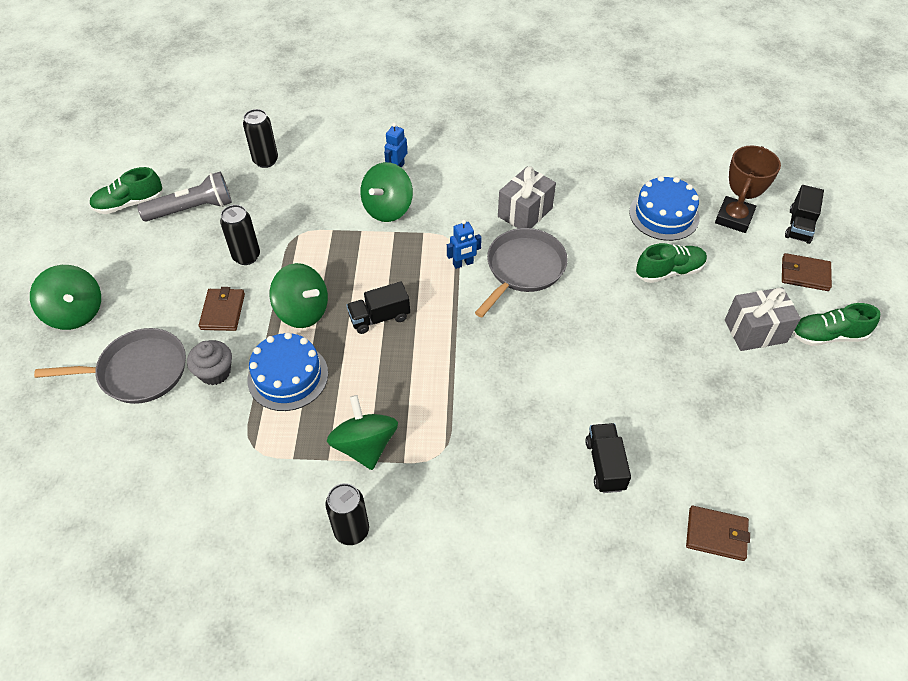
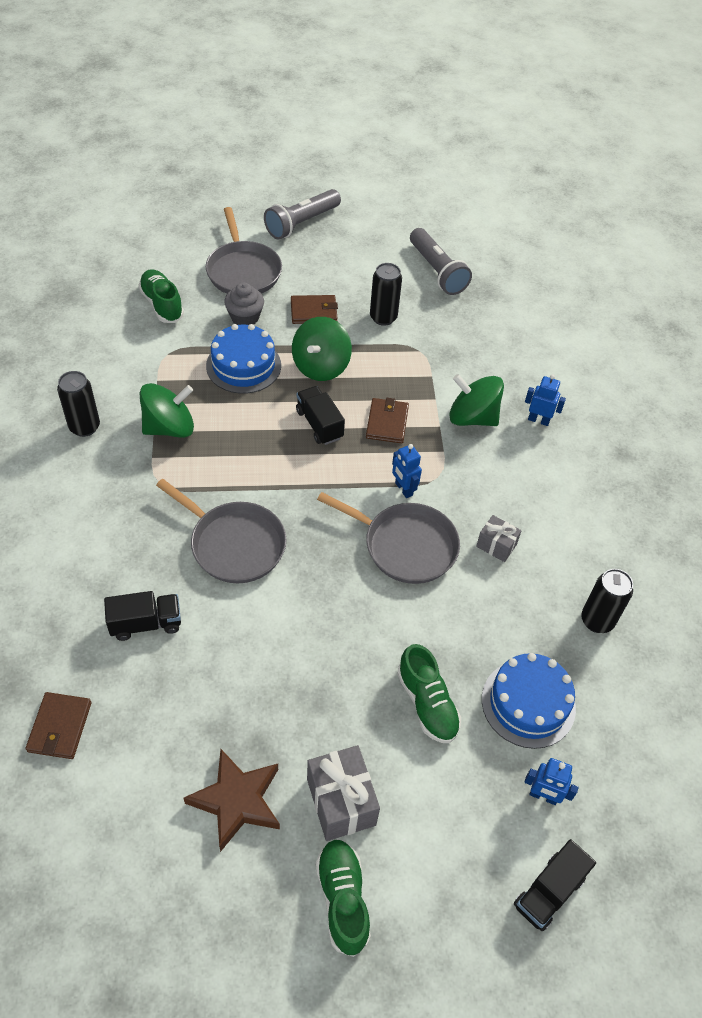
camera: 80 degrees right, 0 degrees up
green spinning top [30,265,101,330] -> grey flashlight [264,189,341,240]
green shoe [89,167,163,214] -> green shoe moved to [138,269,184,323]
black can [243,109,278,168] -> black can moved to [581,569,633,633]
grey gift [498,167,556,228] -> grey gift [476,515,521,562], size x0.59
brown trophy [715,146,781,233] -> blue robot [524,758,579,805]
brown wallet [782,253,832,291] -> brown wallet moved to [366,398,409,444]
black truck [785,185,824,244] -> black truck turned 60 degrees counterclockwise [514,839,596,931]
none -> grey pan [156,479,287,583]
none -> brown star [184,749,280,852]

